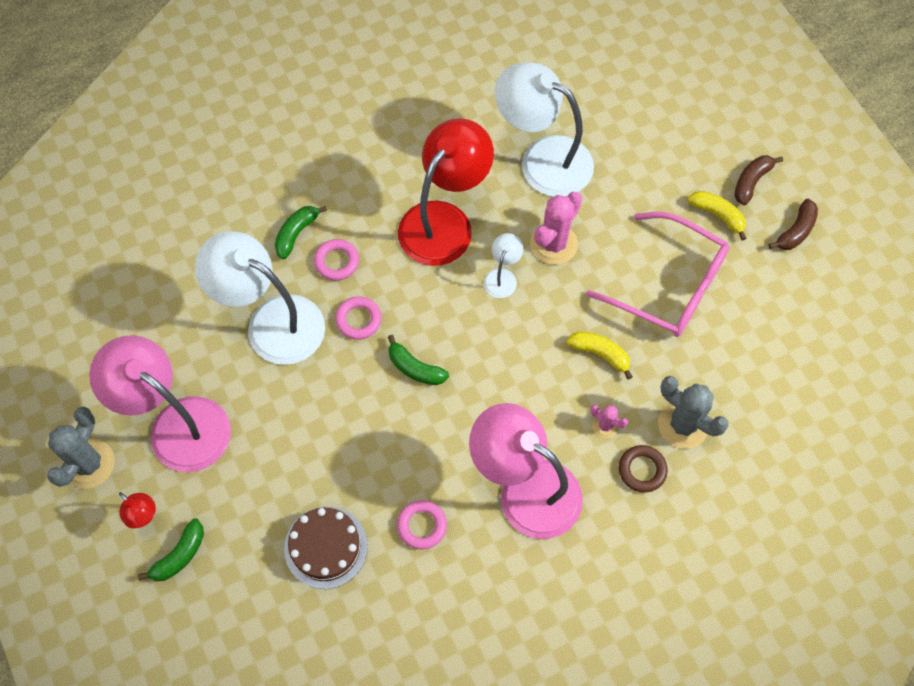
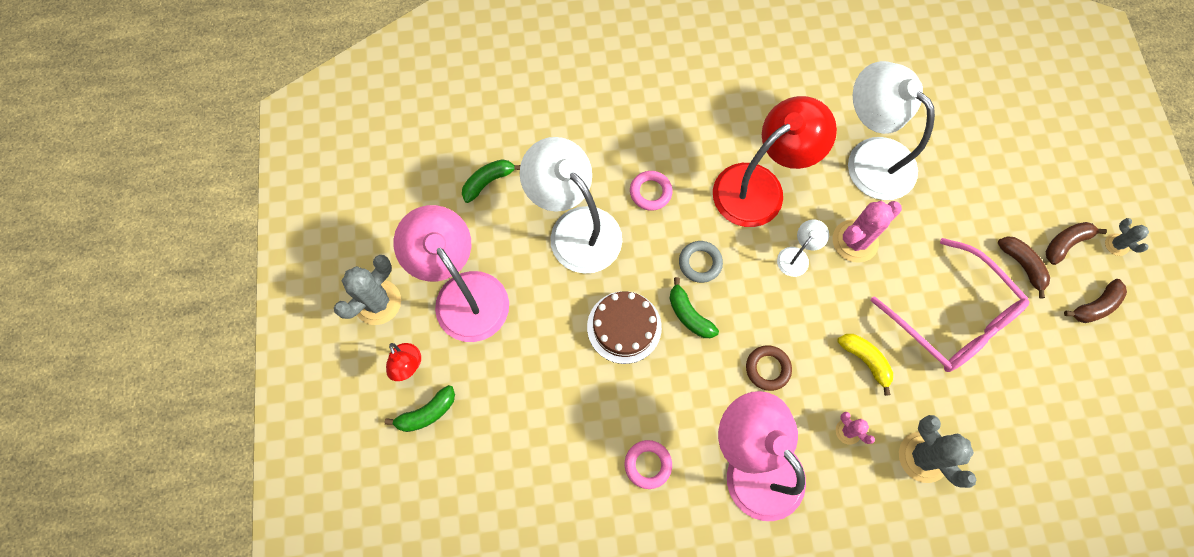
camera: 20 degrees right, 5 degrees up
green banana [275,206,327,259] -> green banana moved to [462,159,520,203]
brown cake [284,506,368,589] -> brown cake moved to [587,291,662,364]
pink ring [335,296,382,340] -> none
brown ring [619,445,668,493] -> brown ring moved to [746,346,792,391]
yellow banana [687,191,747,240] -> brown banana [998,236,1050,298]
none -> grey ring [679,241,723,283]
none -> grey cactus [1105,218,1149,256]

